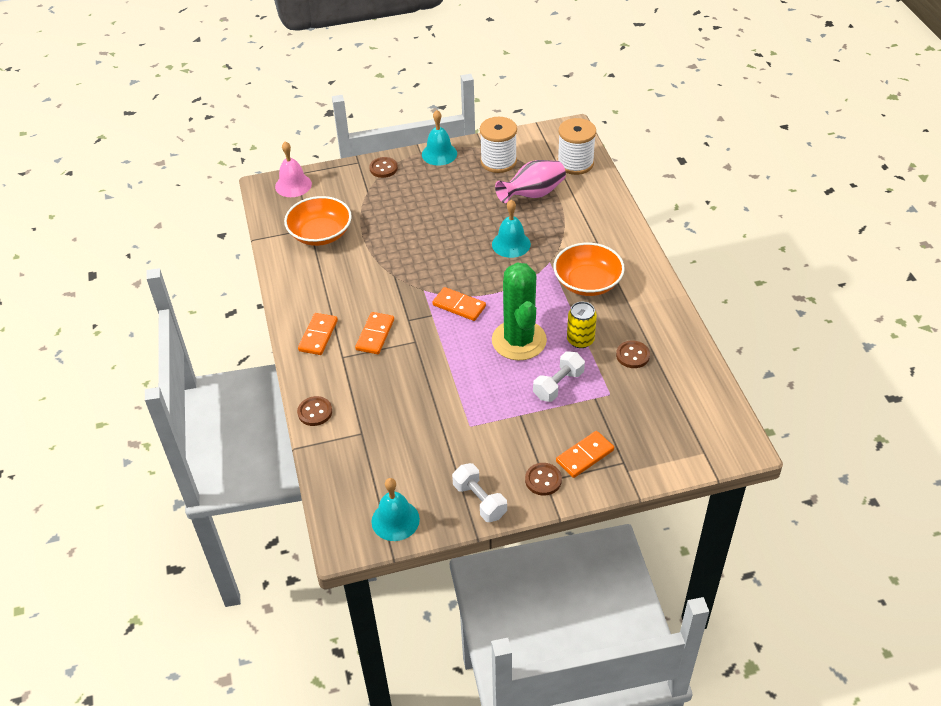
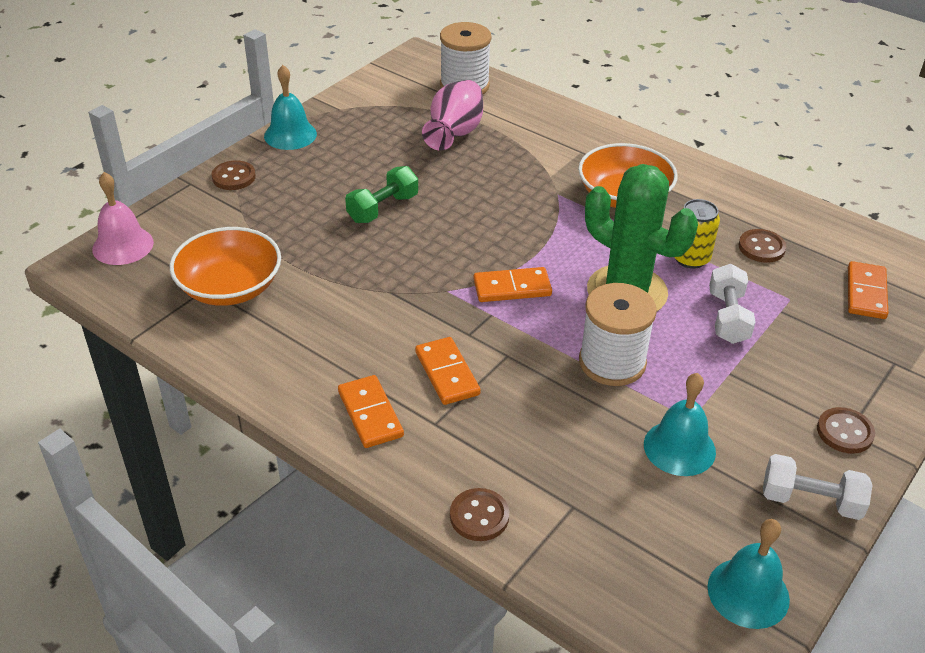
camera: 40 degrees left, 5 degrees down
white spool [480,117,517,173] -> white spool moved to [579,283,657,386]
turquoise bell [492,200,531,258] -> turquoise bell moved to [644,373,716,476]
orange domino [556,431,614,478] -> orange domino moved to [848,261,888,319]
none -> green dumbbell [345,166,418,223]

